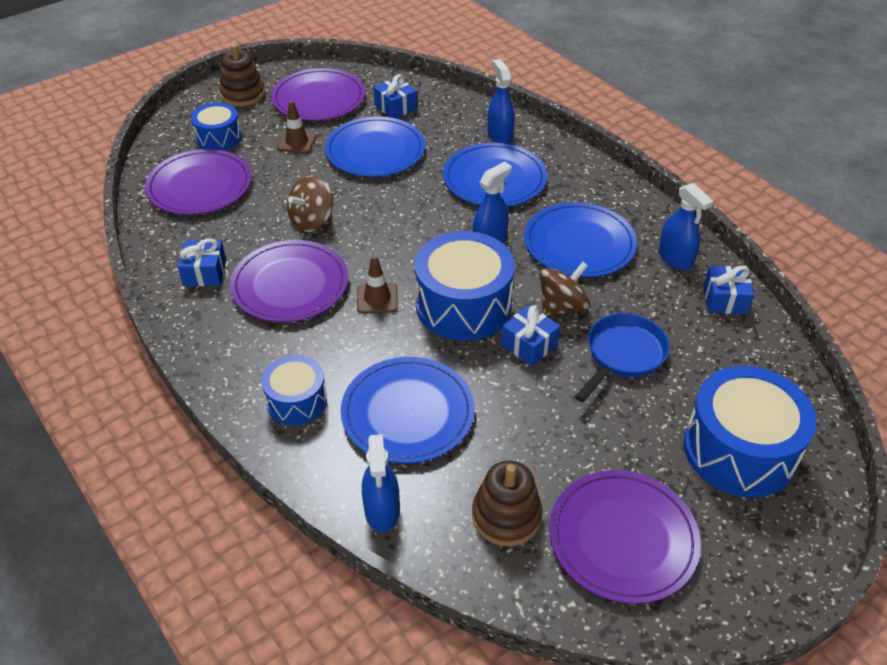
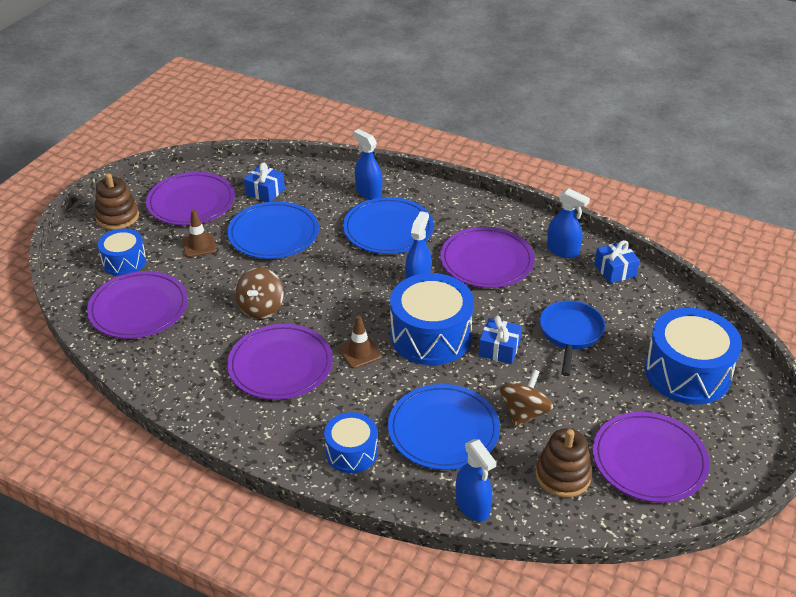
camera: 25 degrees left, 5 degrees down
blue gift [178,239,226,286] -> none
blue plate [524,202,637,277] -> purple plate [440,227,535,288]
brown spinning top [540,262,590,316] -> brown spinning top moved to [500,369,553,428]

